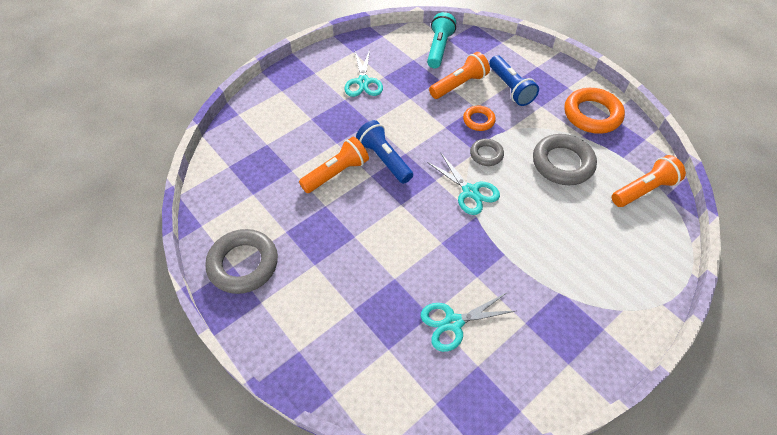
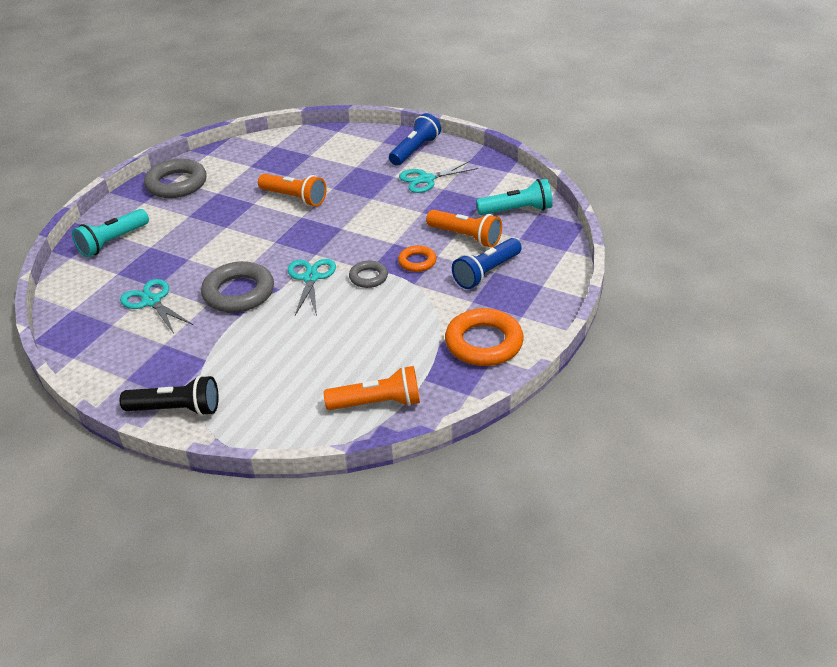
camera: 70 degrees right, 15 degrees down
blue flashlight [356,120,413,184] -> blue flashlight moved to [389,113,441,166]
turquoise scissors [427,153,500,215] -> turquoise scissors turned 150 degrees clockwise [288,259,336,316]
grey ring [533,134,597,185] -> grey ring moved to [201,261,274,313]
orange flashlight [612,155,686,207] -> orange flashlight turned 45 degrees counterclockwise [324,366,420,410]
none -> turquoise flashlight [72,209,149,257]
none -> black flashlight [120,375,219,416]

